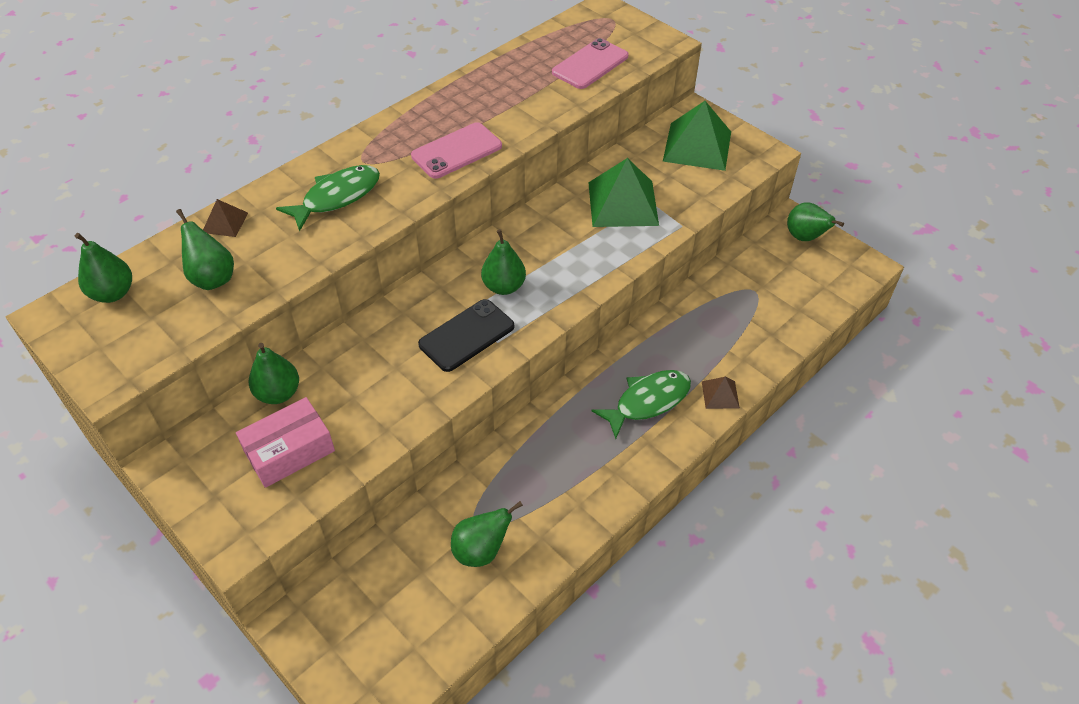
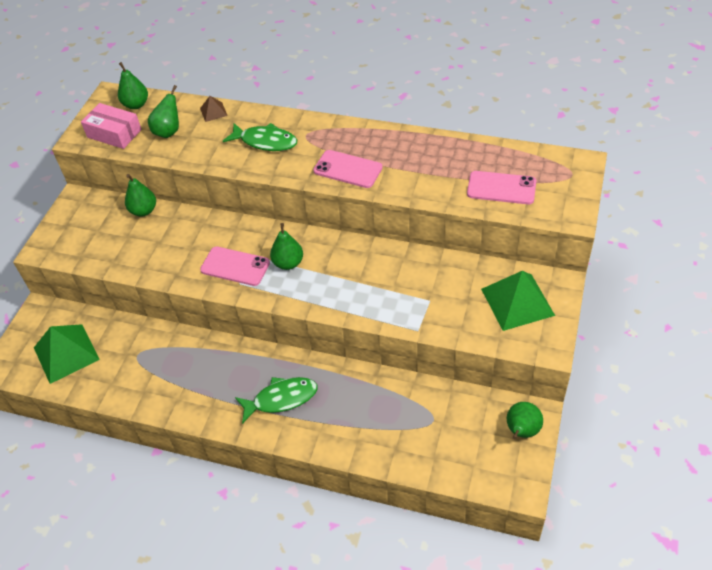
camera: 65 degrees right, 0 degrees up
pink box [236,397,335,488] -> pink box moved to [81,103,142,149]
black phone [418,299,514,372] -> pink phone [200,247,270,286]
green pear [451,501,523,567] -> none
green pyramid [588,158,659,227] -> green pyramid moved to [34,324,100,384]
green fish [591,370,691,439] -> green fish turned 45 degrees counterclockwise [235,377,317,424]
brown pyramid [702,377,740,409] -> none

